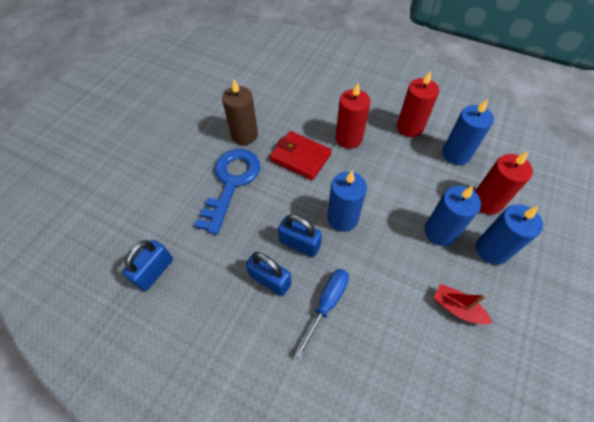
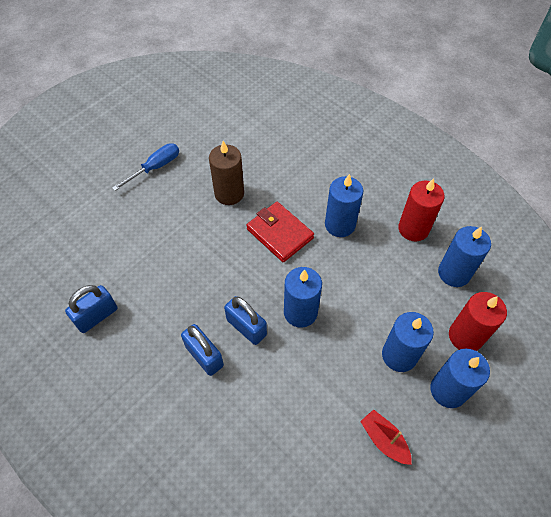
camera: 15 degrees right, 0 degrees up
blue key [194,149,260,235] -> none
blue screwdriver [295,269,349,359] -> blue screwdriver moved to [112,143,179,191]
red candle [335,83,371,149] -> blue candle [325,174,363,237]

